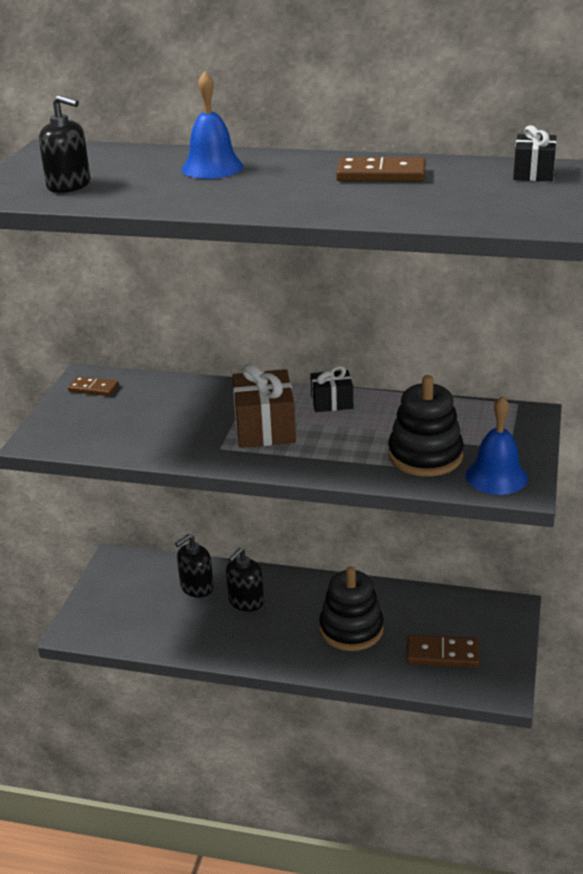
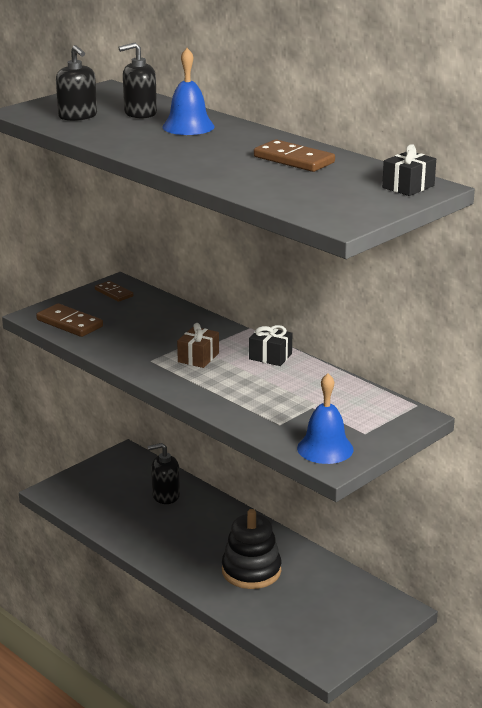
camera: 30 degrees right, 5 degrees down
black soap dispenser [226,548,264,612] -> black soap dispenser moved to [119,42,157,119]
brown gift [232,363,296,448] -> brown gift [177,323,219,368], size x0.60
black stacking toy [388,375,464,476] -> none
brown domino [406,635,480,668] -> brown domino moved to [36,303,103,337]

